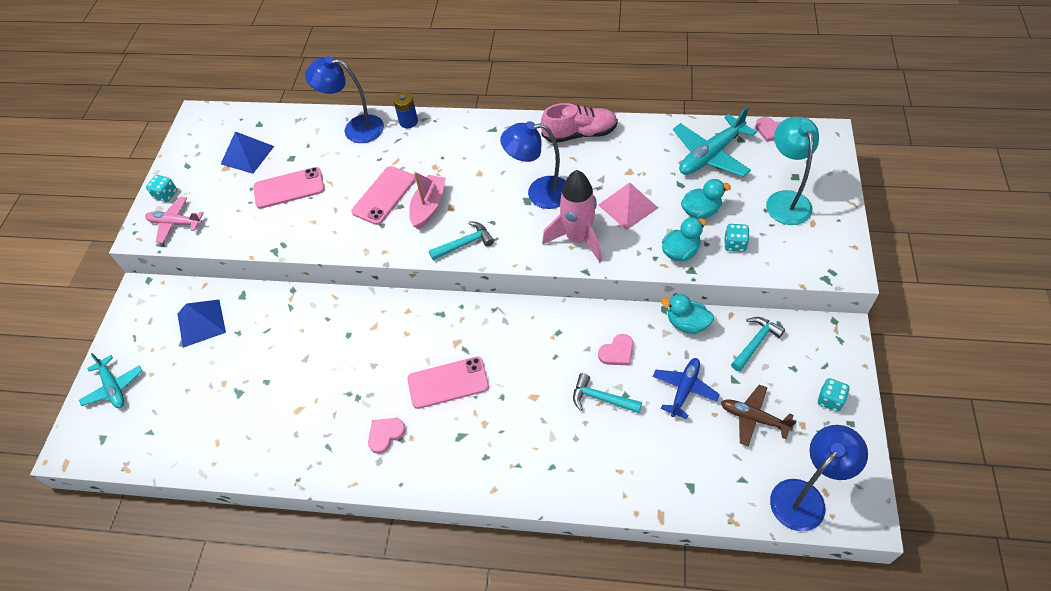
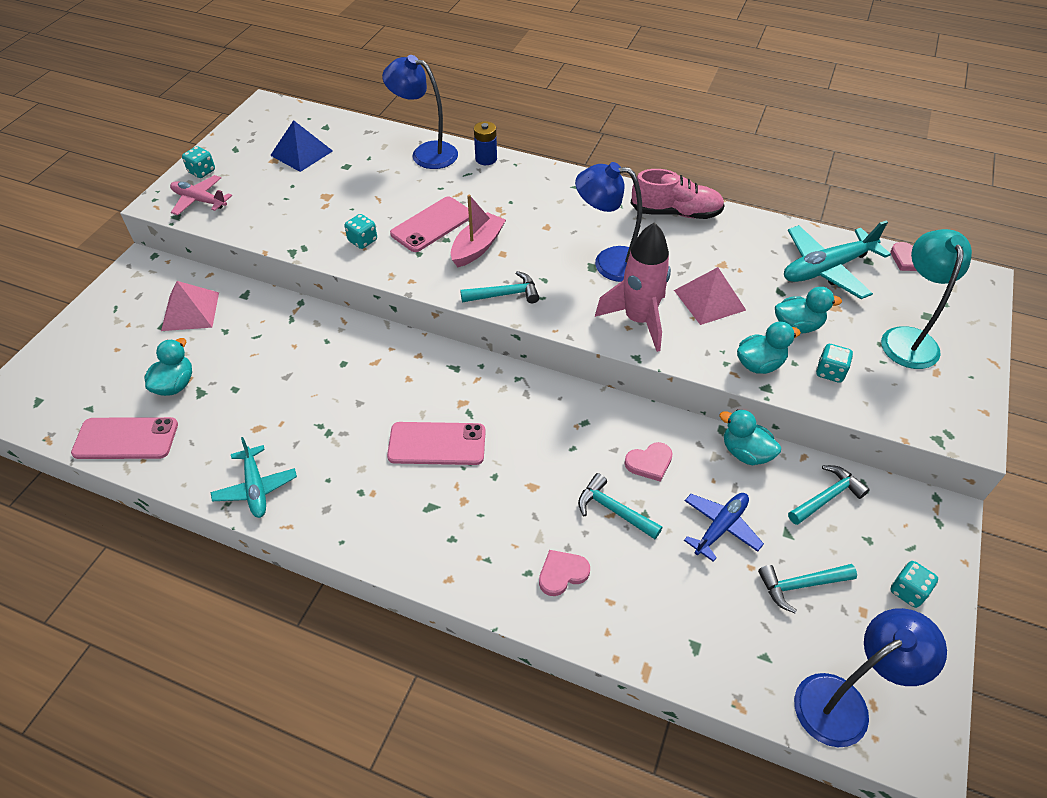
camera: 10 degrees right, 5 degrees down
turquoise plane [79,353,142,408] -> turquoise plane moved to [211,437,297,518]
blue pyramid [178,300,226,348] -> pink pyramid [161,281,219,331]
pink phone [253,167,324,209] -> pink phone moved to [71,417,178,459]
pink heart [368,418,406,454] -> pink heart moved to [539,550,590,596]
brown plane [721,385,796,446] -> turquoise hammer [758,564,857,613]
none -> turquoise duck [144,338,192,396]
none -> turquoise dice [344,214,377,249]

